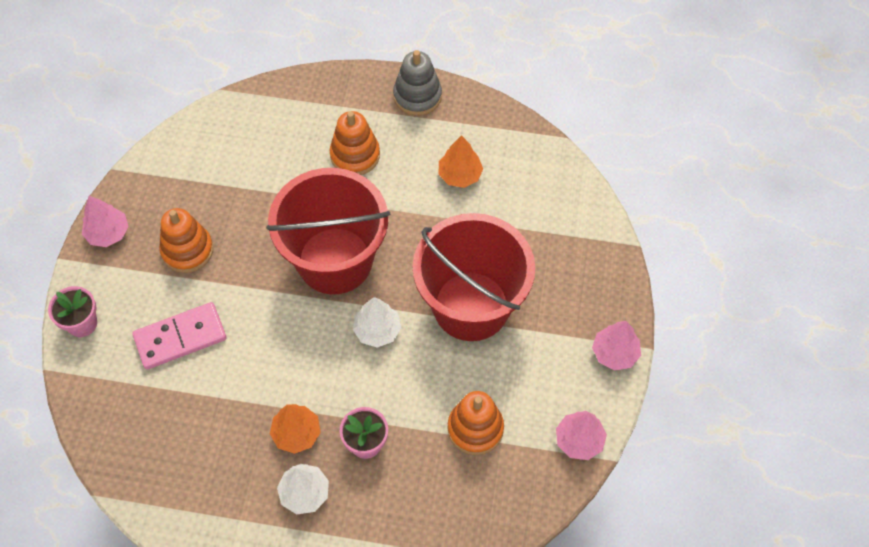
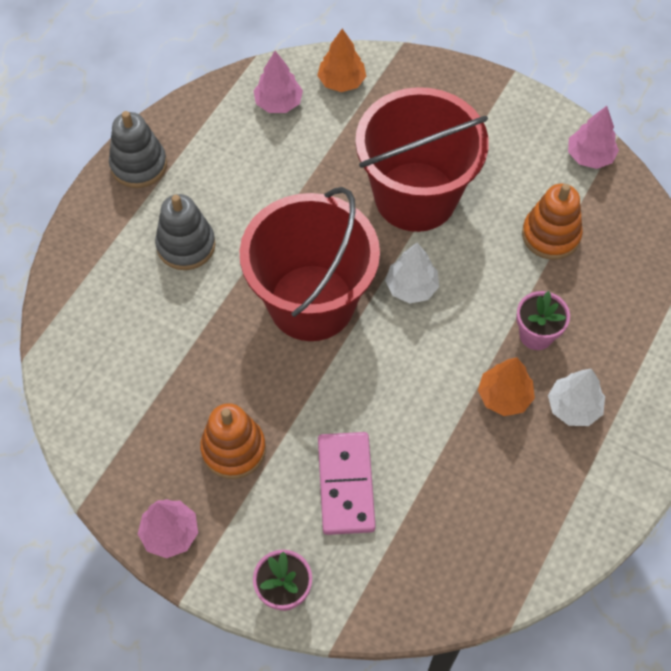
camera: 70 degrees left, 0 degrees up
orange stacking toy [330,111,380,175] -> grey stacking toy [155,194,215,270]
orange tree [438,135,483,188] -> orange tree moved to [317,29,366,92]
pink tree [592,321,641,371] -> pink tree moved to [254,51,303,113]

